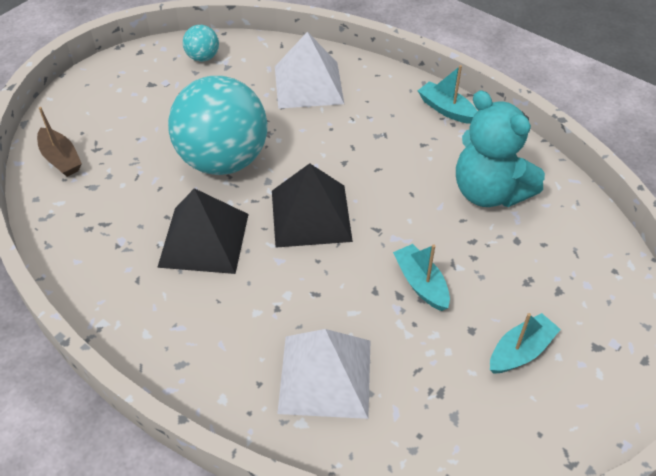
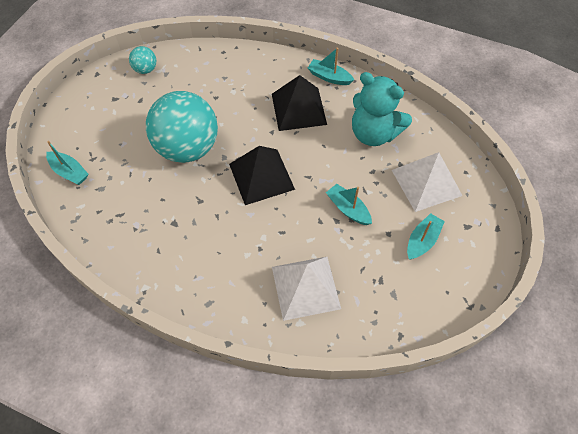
camera: 15 degrees left, 10 degrees up
brown boat [37,107,82,177] -> turquoise boat [46,141,88,185]
black pyramid [157,188,249,274] -> black pyramid moved to [272,75,327,131]
white pyramid [275,32,344,109] -> white pyramid moved to [392,152,463,212]

